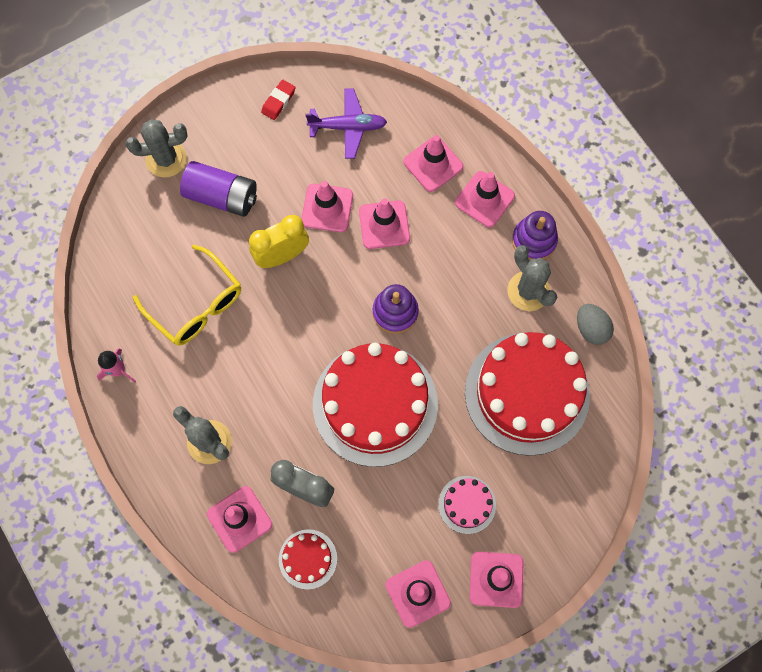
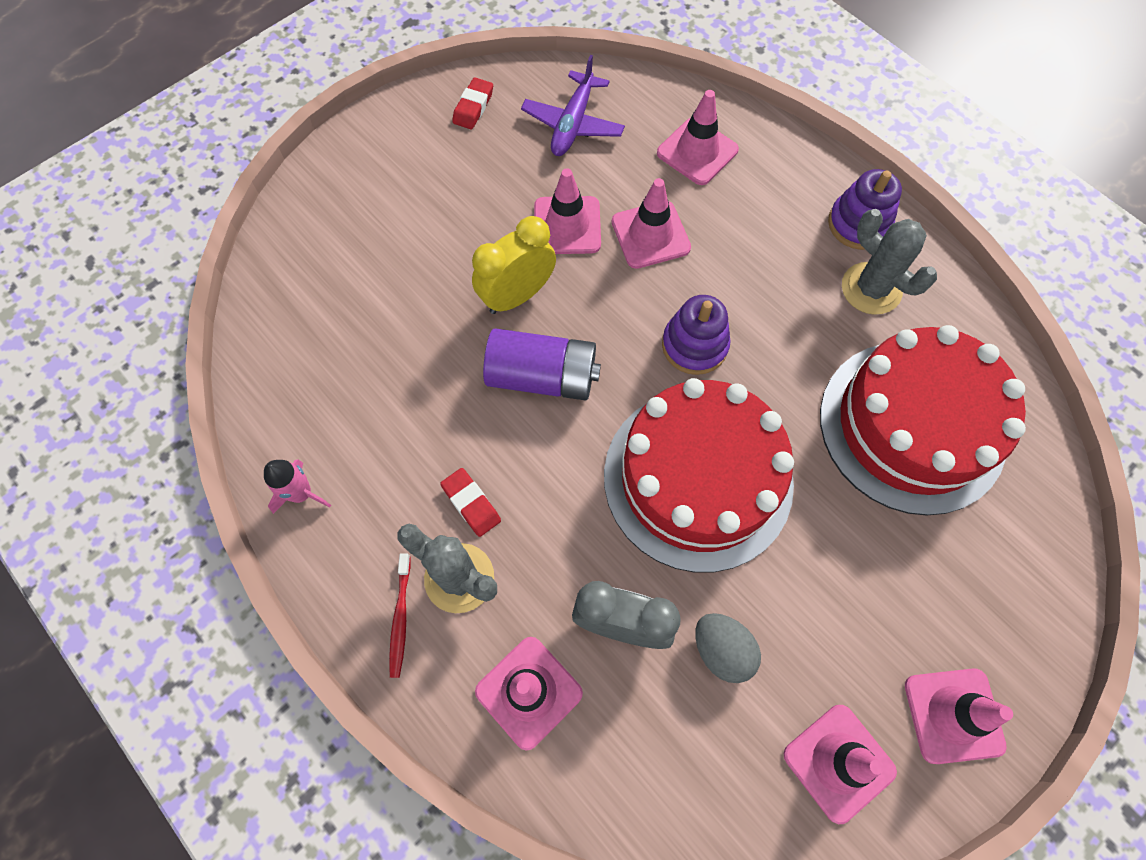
camera: 10 degrees left, 5 degrees down
grey cactus [125,119,188,177] -> none
yellow glasses [133,244,241,346] -> none
purple battery [180,161,257,217] -> purple battery moved to [483,328,601,401]
red cake [279,529,337,589] -> none
purple plane [306,88,387,159] -> purple plane turned 120 degrees clockwise [521,55,625,156]
pink cake [438,476,496,534] -> none
pink traffic cone [455,171,515,228] -> none
grey egg [577,304,614,345] -> grey egg moved to [695,613,761,683]
none -> red toothbrush [389,553,411,678]
none -> red eraser [440,468,501,537]

